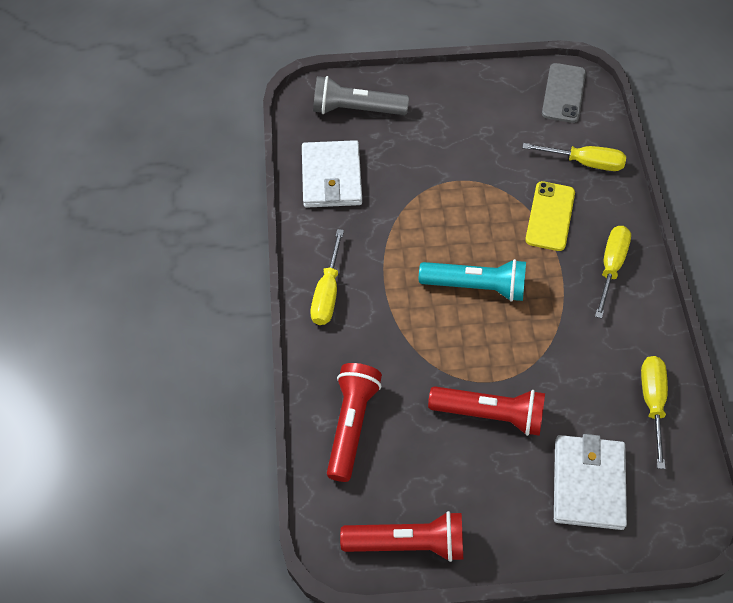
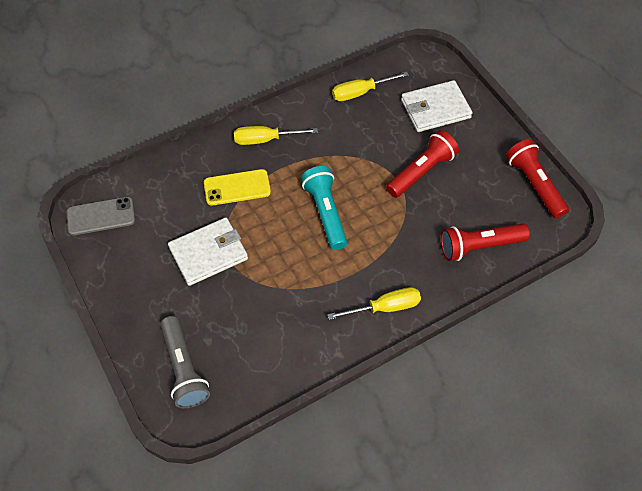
camera: 115 degrees left, 0 degrees up
white wallet [302,140,362,208] -> white wallet moved to [168,218,248,286]
red flashlight [428,386,545,436] -> red flashlight turned 60 degrees clockwise [386,130,459,198]
yellow screwdriver [522,143,626,171] -> none

